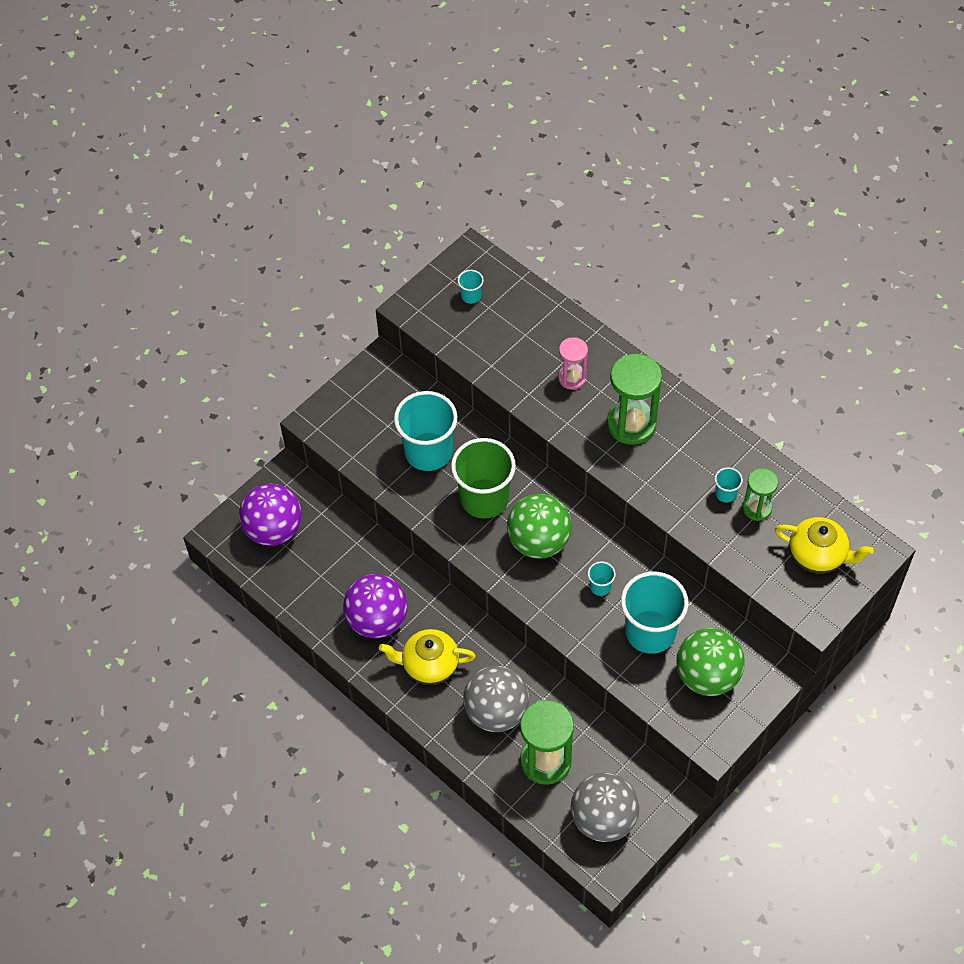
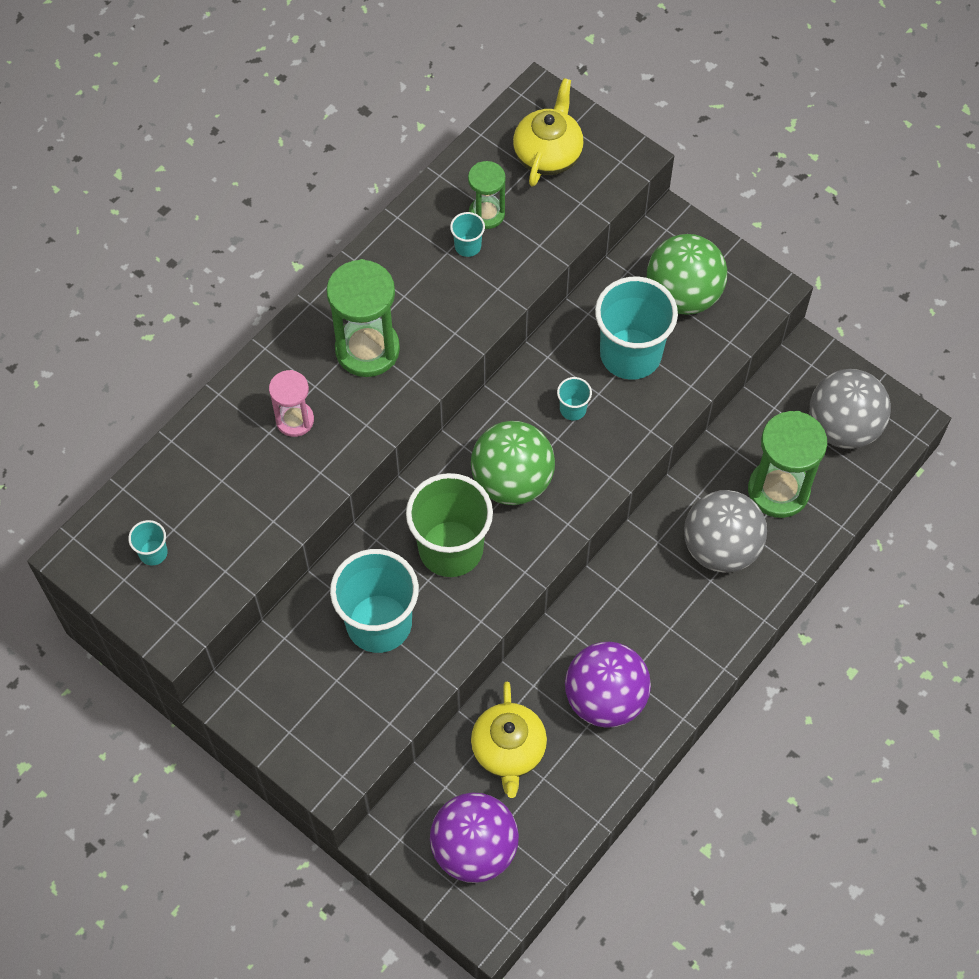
camera: 95 degrees left, 5 degrees up
yellow teapot [379,629,476,685] -> yellow teapot moved to [471,682,547,798]

